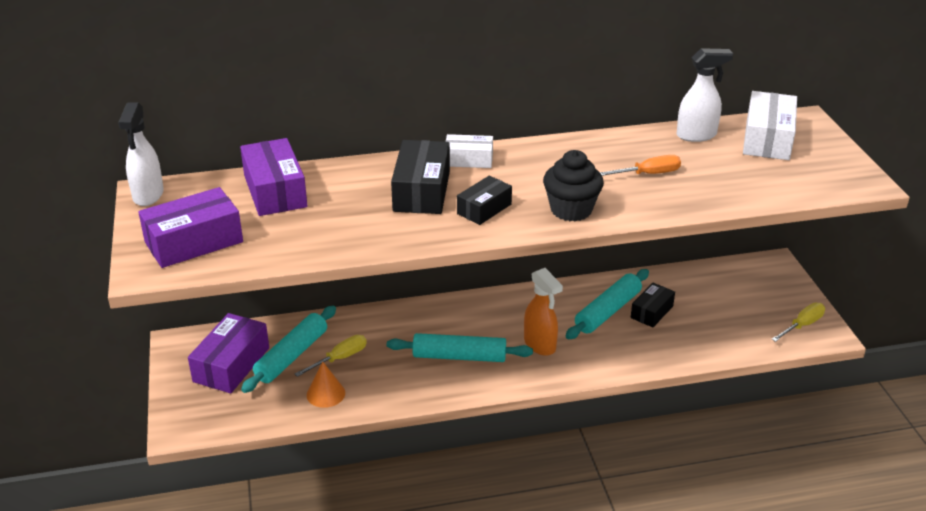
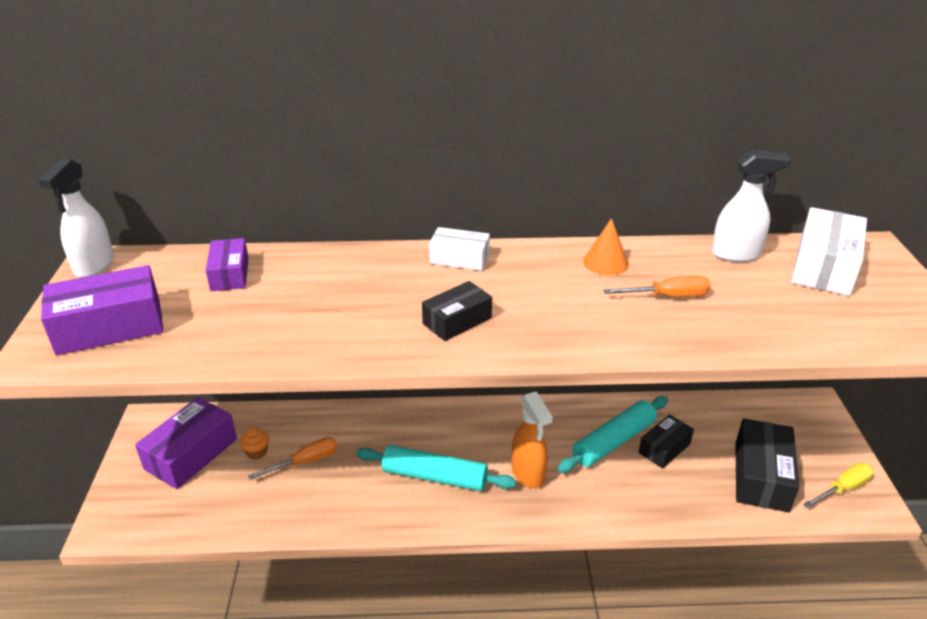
camera: 10 degrees right, 0 degrees up
purple box [240,138,307,216] -> purple box [205,238,249,291], size x0.61
turquoise rolling pin [241,306,336,393] -> orange cupcake [240,427,269,460]
yellow screwdriver [295,335,367,377] -> orange screwdriver [248,437,338,480]
orange cone [307,361,345,408] -> orange cone moved to [583,218,629,275]
black box [391,140,450,214] -> black box moved to [735,418,799,512]
black cupcake [543,150,604,221] -> none

